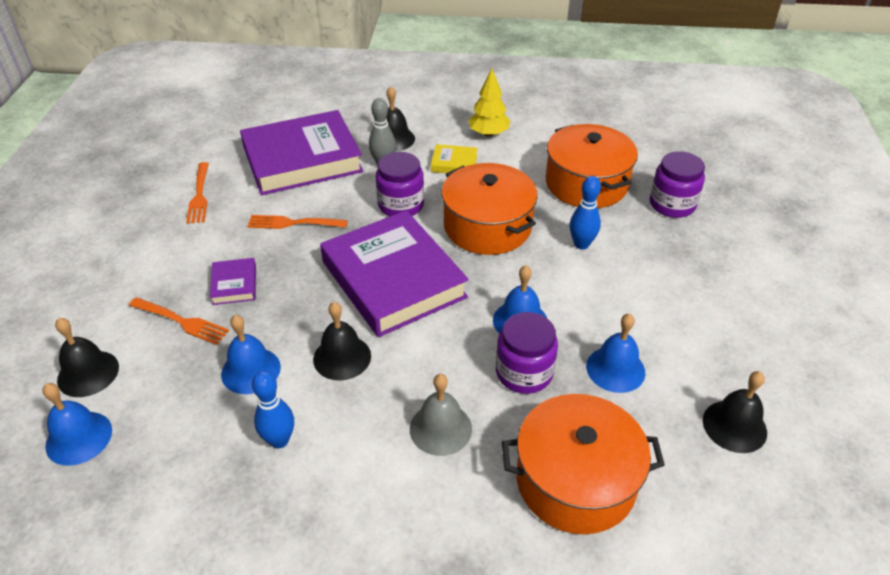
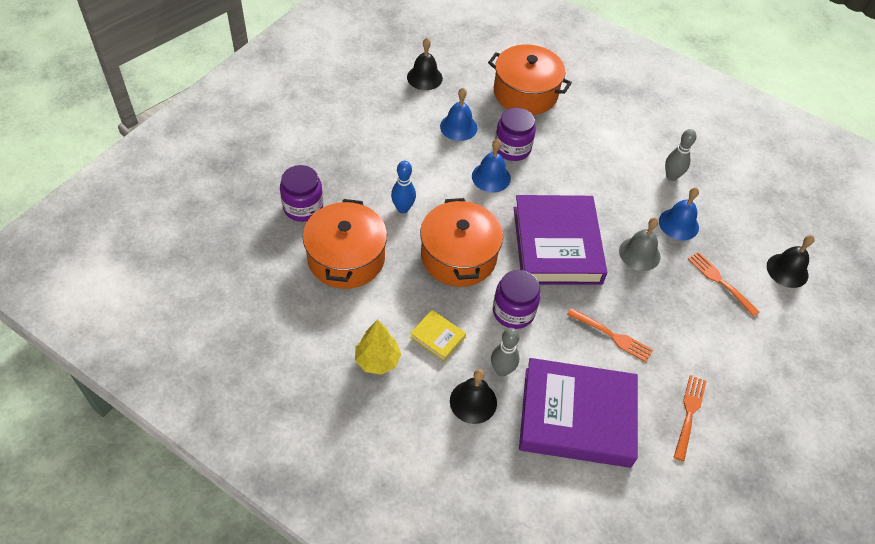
camera: 155 degrees left, 10 degrees up
blue bell [43,383,112,466] -> none
purple book [210,258,256,305] -> none
blue bowling pin [252,371,294,448] -> grey bowling pin [665,129,697,181]
black bell [313,302,371,381] -> none
grey bell [410,374,472,456] -> grey bell moved to [619,218,660,271]

